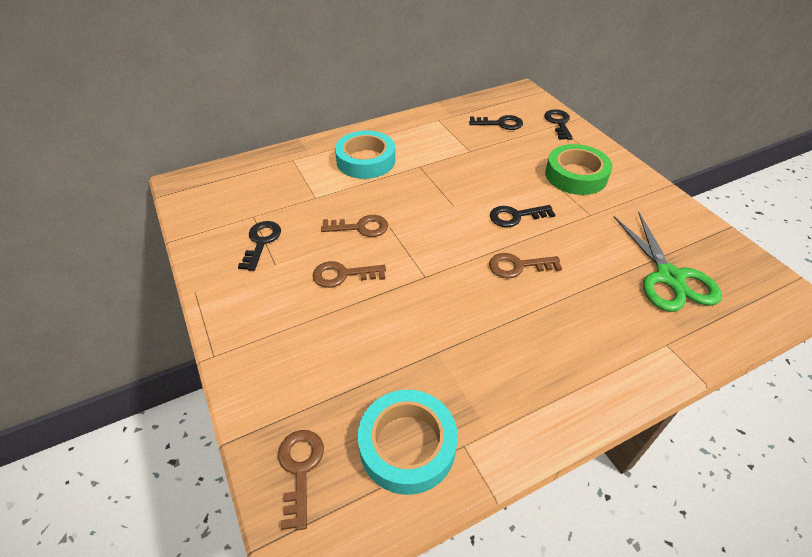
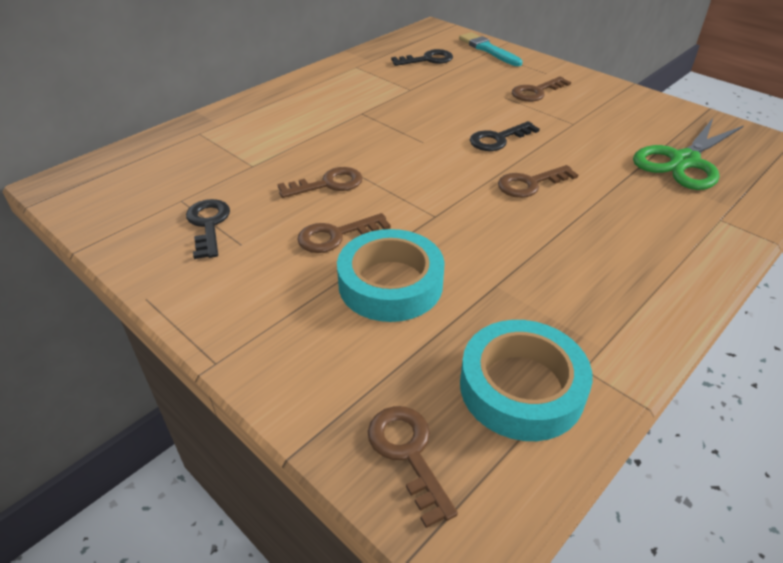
camera: 20 degrees left, 5 degrees down
turquoise tape [335,131,395,179] -> turquoise tape moved to [337,229,445,322]
black key [544,109,573,140] -> turquoise brush [459,32,523,66]
green tape [545,144,612,195] -> brown key [512,76,571,102]
green scissors [613,212,722,312] -> green scissors turned 75 degrees clockwise [633,118,744,190]

